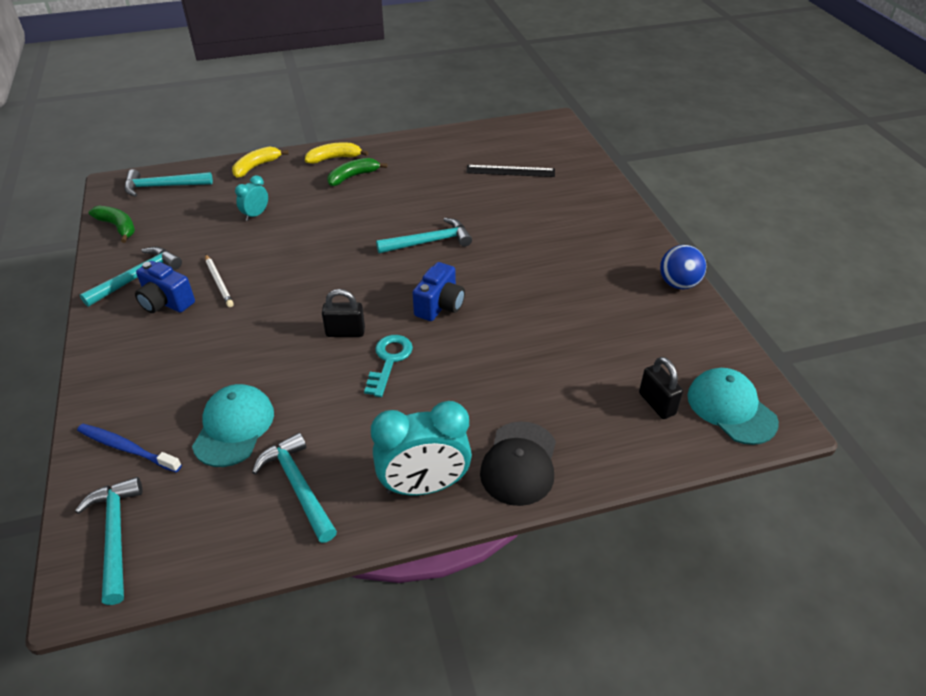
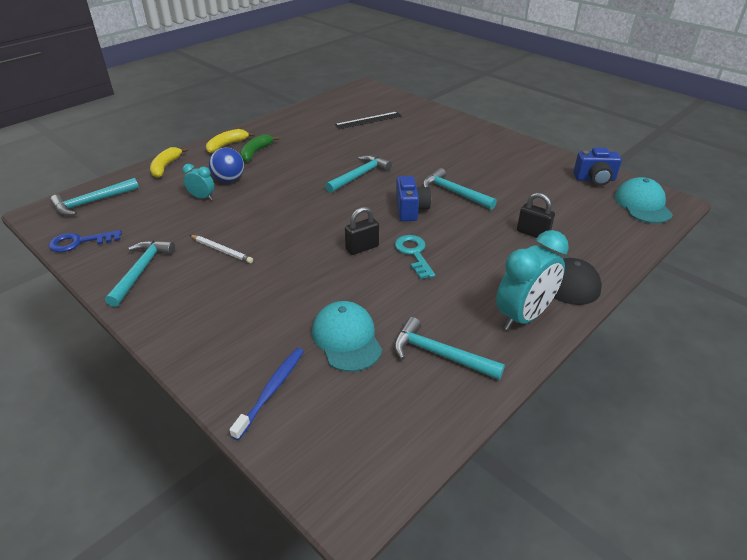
camera: 30 degrees left, 5 degrees down
turquoise hammer [75,477,142,605] -> turquoise hammer moved to [423,168,497,210]
blue toothbrush [77,424,182,473] -> blue toothbrush turned 120 degrees clockwise [229,348,304,440]
green banana [89,205,135,243] -> blue key [48,230,122,252]
blue camera [135,261,195,313] -> blue camera moved to [573,148,622,186]
turquoise clock [235,175,268,221] -> turquoise clock turned 105 degrees clockwise [182,164,214,200]
black padlock [639,357,683,419] -> black padlock moved to [517,193,555,238]
blue ball [660,245,706,289] -> blue ball moved to [209,148,244,183]
turquoise cap [687,368,779,445] -> turquoise cap turned 60 degrees clockwise [615,177,673,223]

